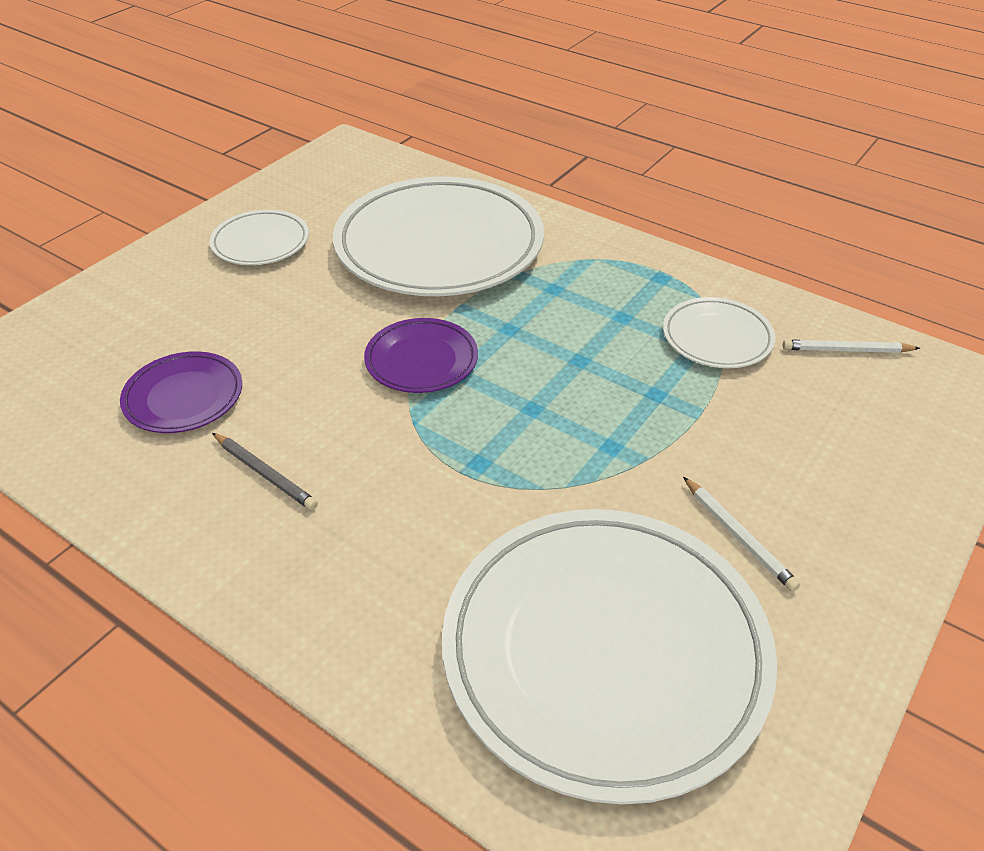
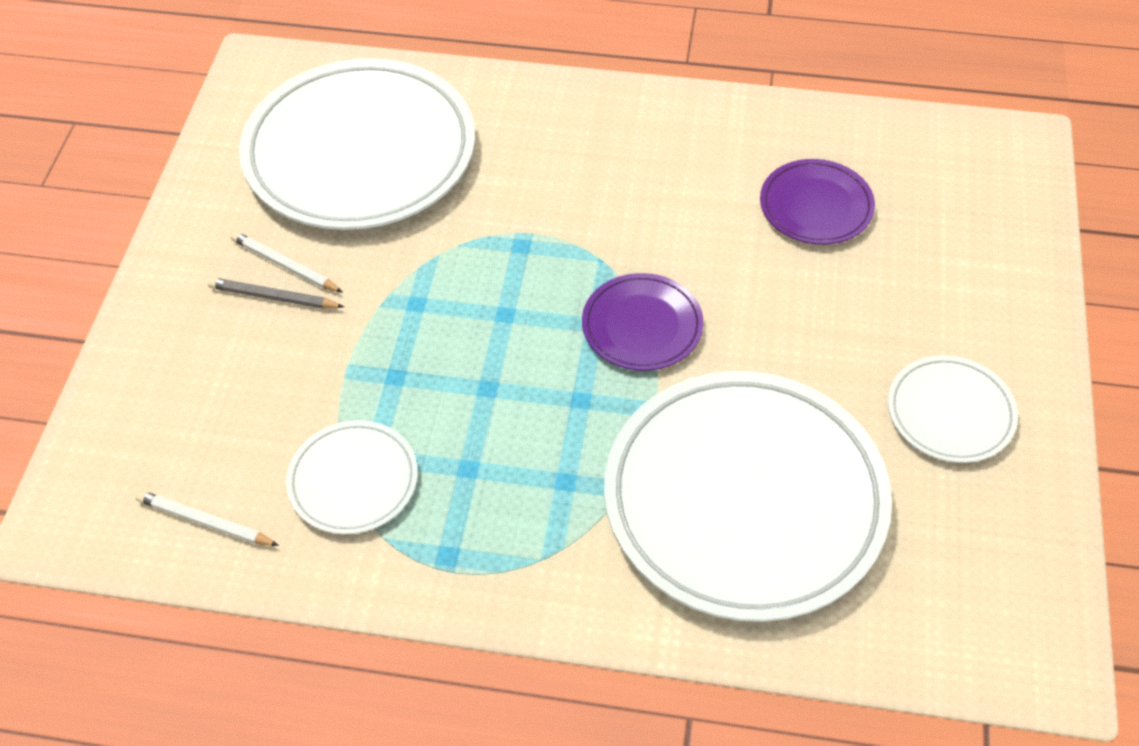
camera: 155 degrees right, 10 degrees up
grey pencil [212,433,318,510] -> grey pencil moved to [208,278,344,309]
white pencil [783,340,920,353] -> white pencil turned 135 degrees counterclockwise [136,490,279,546]

